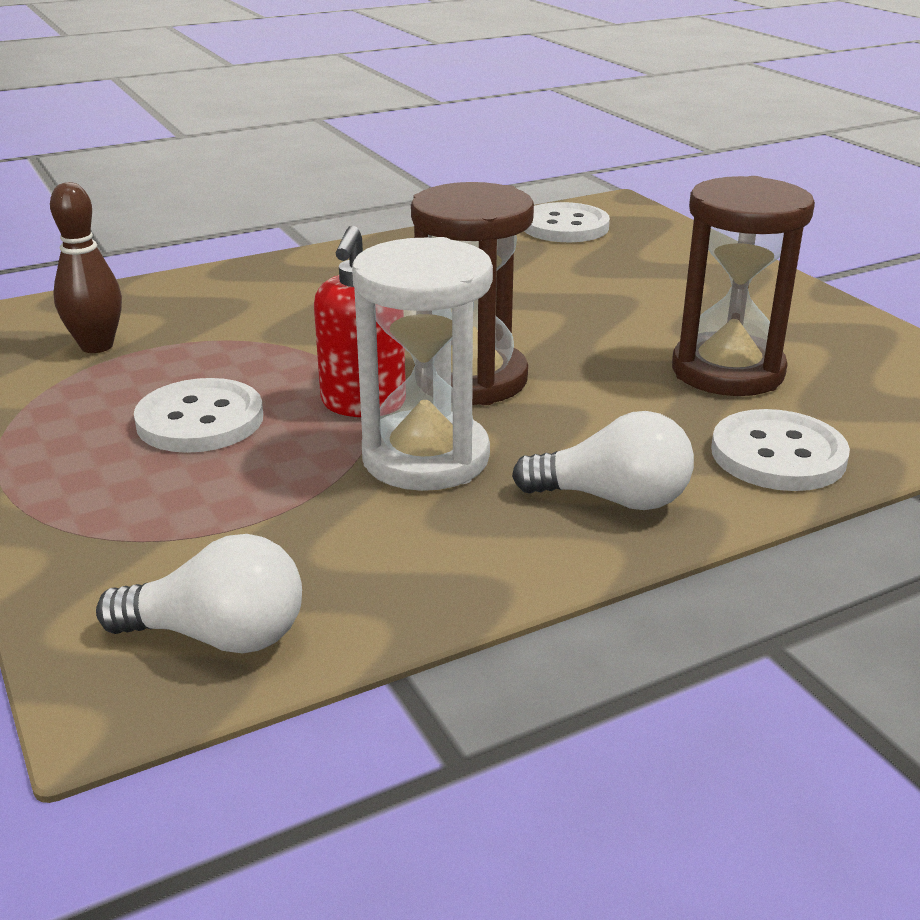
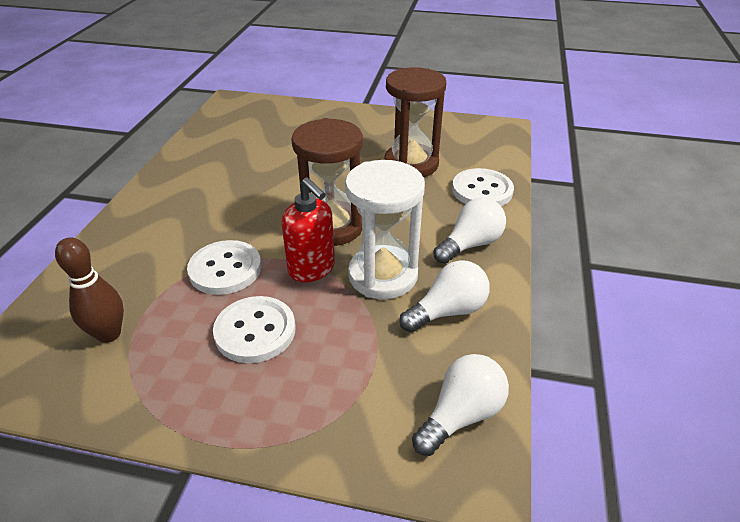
camera: 50 degrees left, 10 degrees up
white button [524,202,610,242] -> white button moved to [187,240,261,295]
none -> white light bulb [399,260,490,332]

